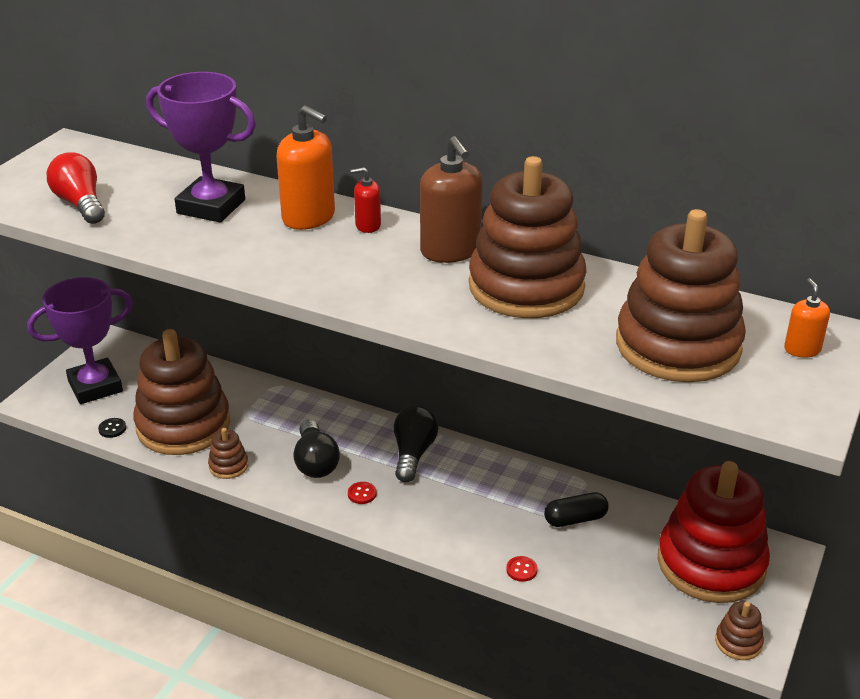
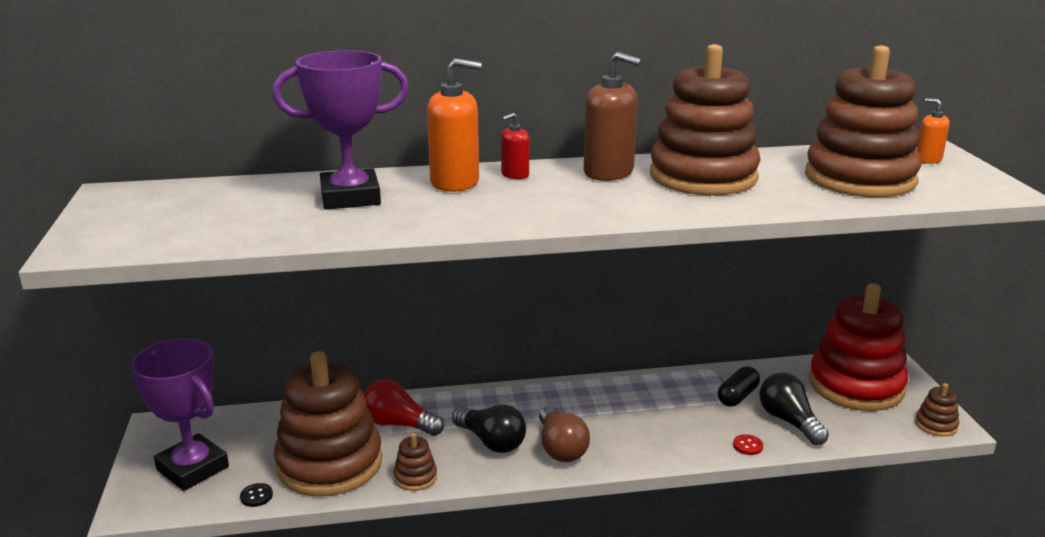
camera: 35 degrees left, 10 degrees down
purple trophy [27,277,133,404] -> purple trophy turned 75 degrees counterclockwise [130,338,229,491]
red light bulb [47,152,105,224] -> red light bulb moved to [364,379,444,436]
red button [348,482,377,504] -> brown light bulb [539,406,590,462]
black light bulb [394,406,439,482] -> black light bulb moved to [760,373,829,445]

